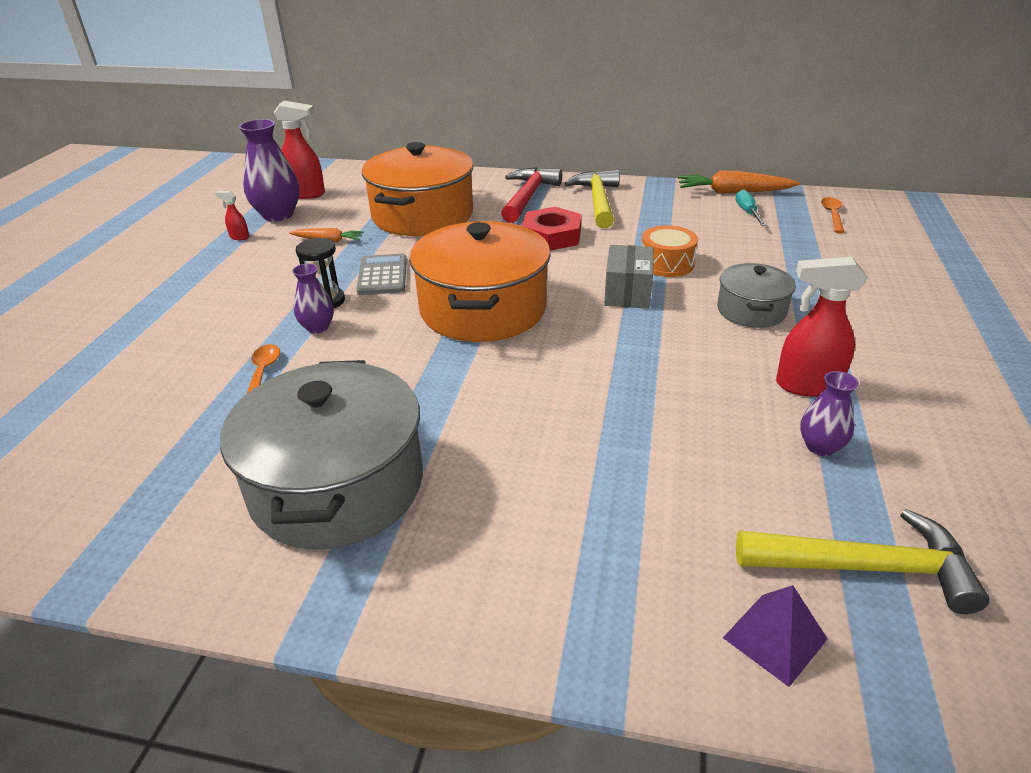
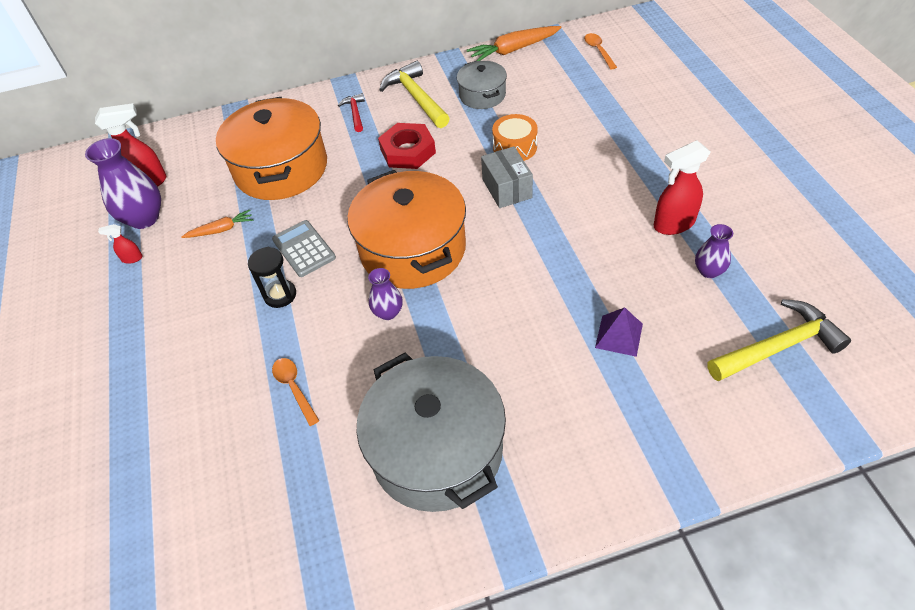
camera: 25 degrees left, 15 degrees up
purple vase [292,264,334,334] -> purple vase moved to [368,268,403,320]
red hammer [501,167,562,223] -> red hammer [338,93,365,132], size x0.54
grey pot [717,263,796,328] -> grey pot moved to [457,61,507,109]
purple pyramid [723,585,827,687] -> purple pyramid moved to [595,307,643,357]
turquoise screwdriver [736,189,767,226] -> none

